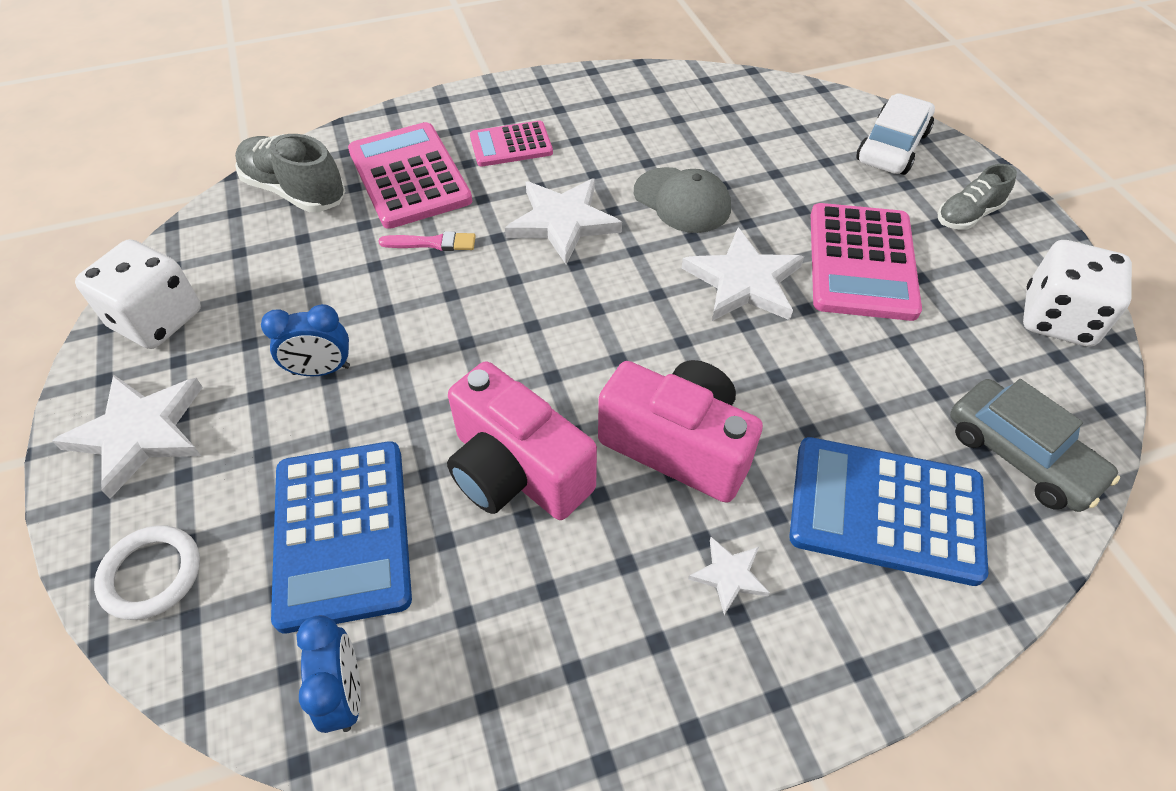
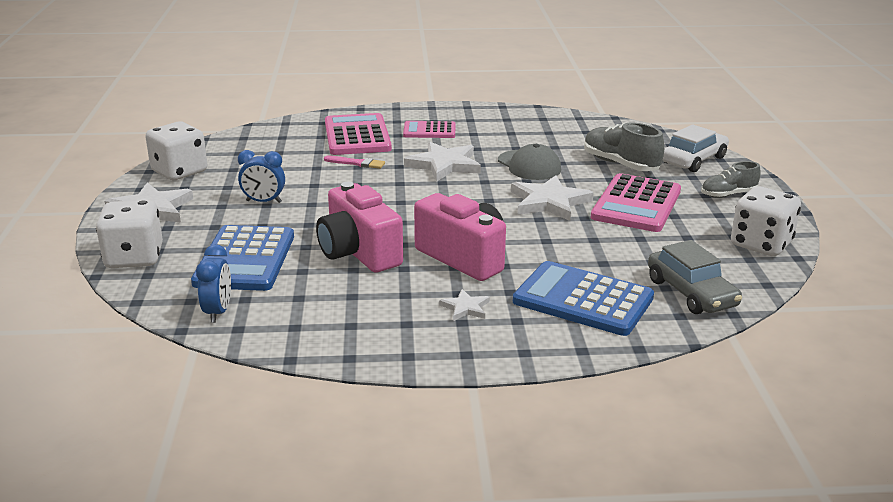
camera: 15 degrees right, 25 degrees down
white ring [94,525,200,620] -> white dice [96,200,163,268]
grey shoe [235,134,346,212] -> grey shoe moved to [584,123,664,171]

